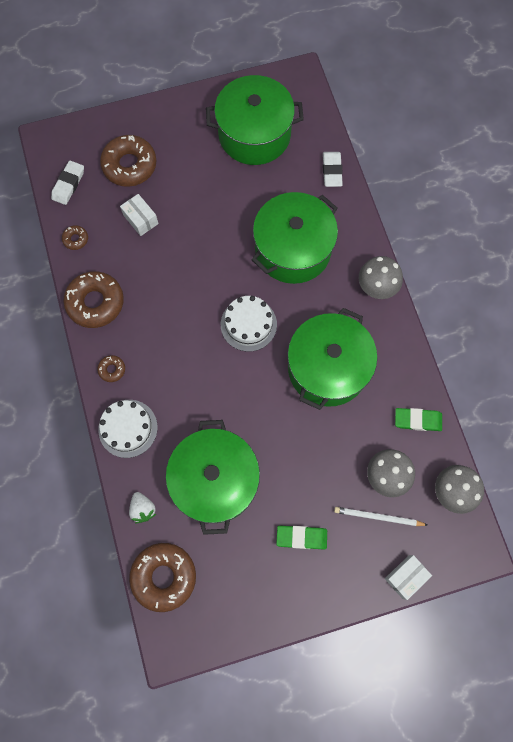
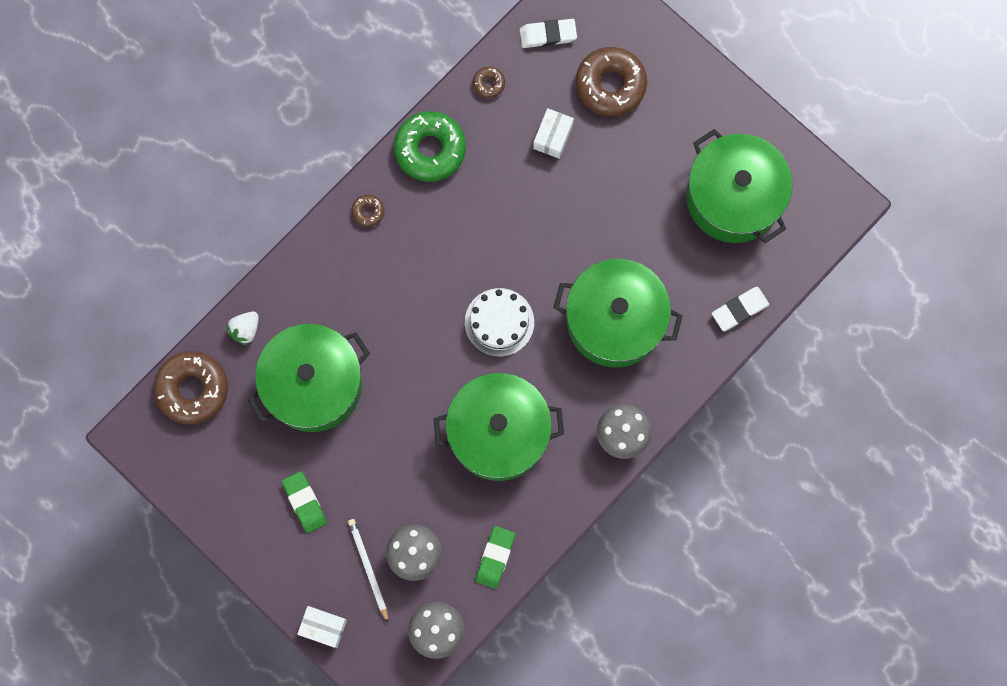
camera: 60 degrees right, 5 degrees up
brown donut [63,271,124,328] -> green donut [394,111,466,182]
white cake [98,400,158,458] -> none
green eraser [395,408,442,431] -> green eraser turned 45 degrees clockwise [475,526,515,589]

